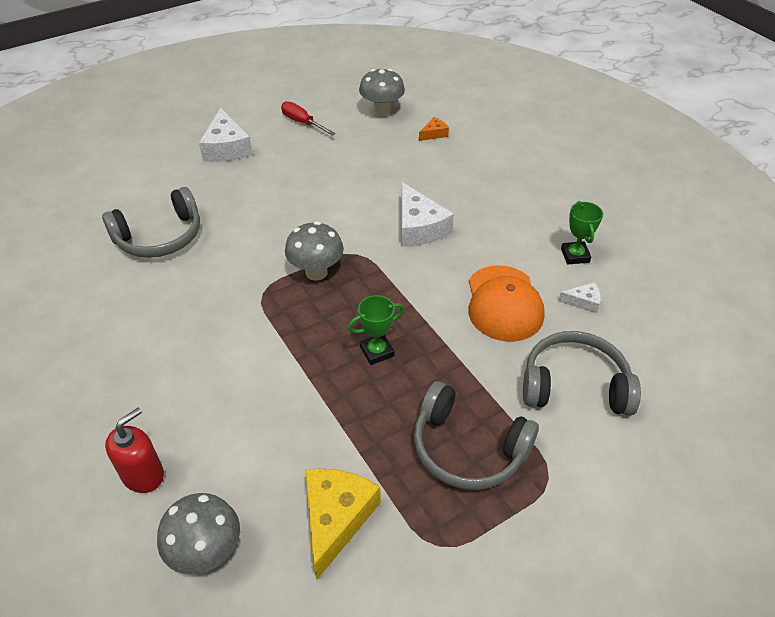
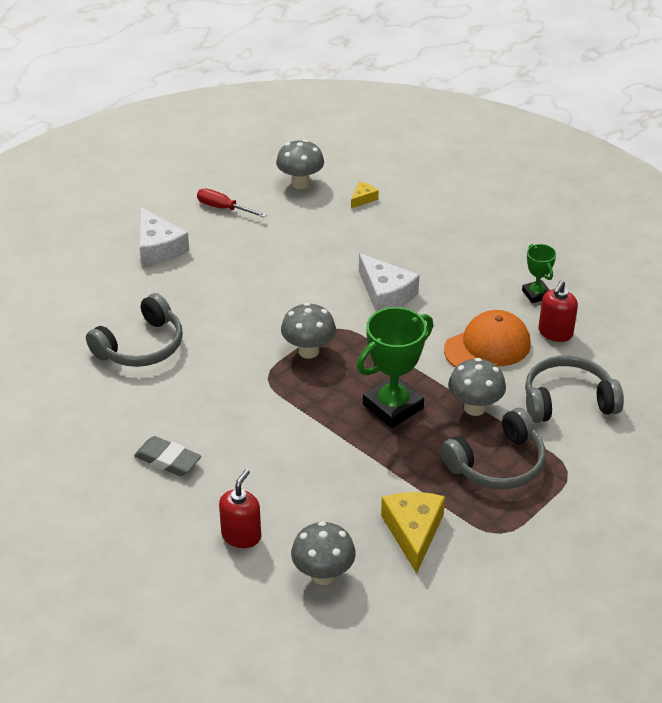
camera: 15 degrees left, 5 degrees down
green trophy [348,295,404,365] -> green trophy [357,307,433,428], size x1.85
grey headphones [414,381,539,490] -> grey headphones turned 45 degrees counterclockwise [441,408,546,489]
orange cheese [419,117,449,141] -> yellow cheese [351,182,379,208]
orange cap [469,265,545,342] -> orange cap turned 105 degrees counterclockwise [444,310,531,367]
white cheese [559,282,601,313] -> red soap dispenser [538,280,578,342]
none -> grey eraser [134,436,201,476]
none -> grey mushroom [448,358,506,416]

